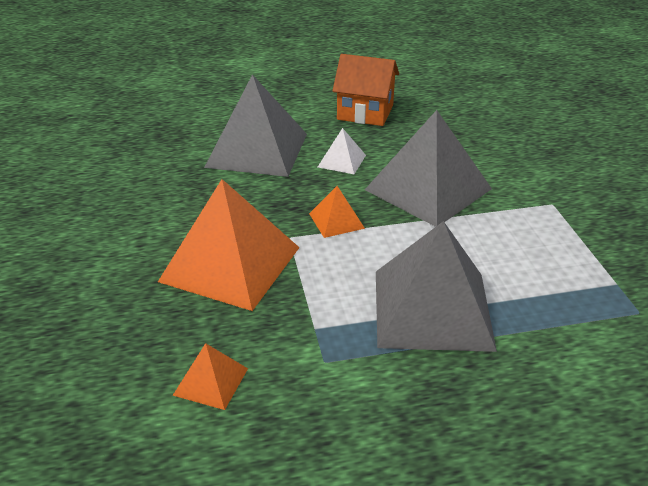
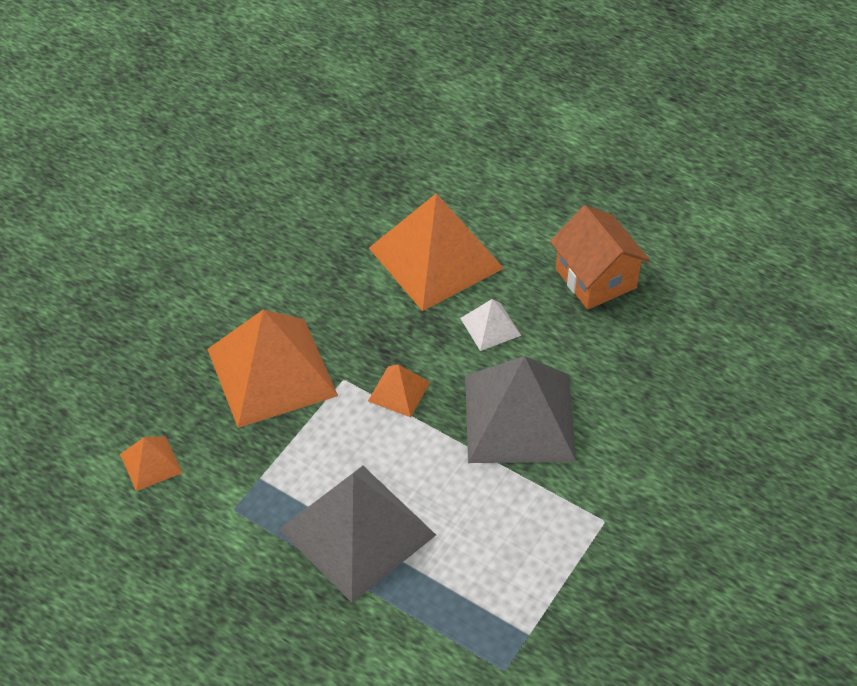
camera: 45 degrees right, 15 degrees up
grey pyramid [204,74,307,177] -> orange pyramid [369,193,504,311]

